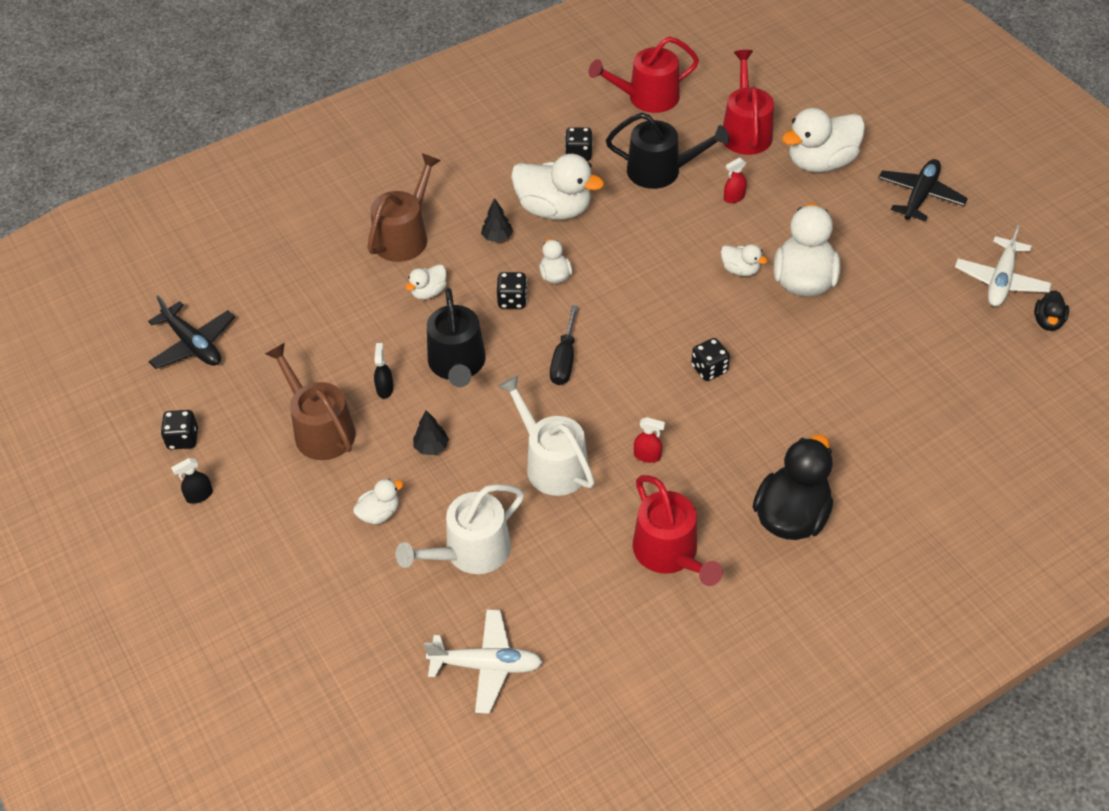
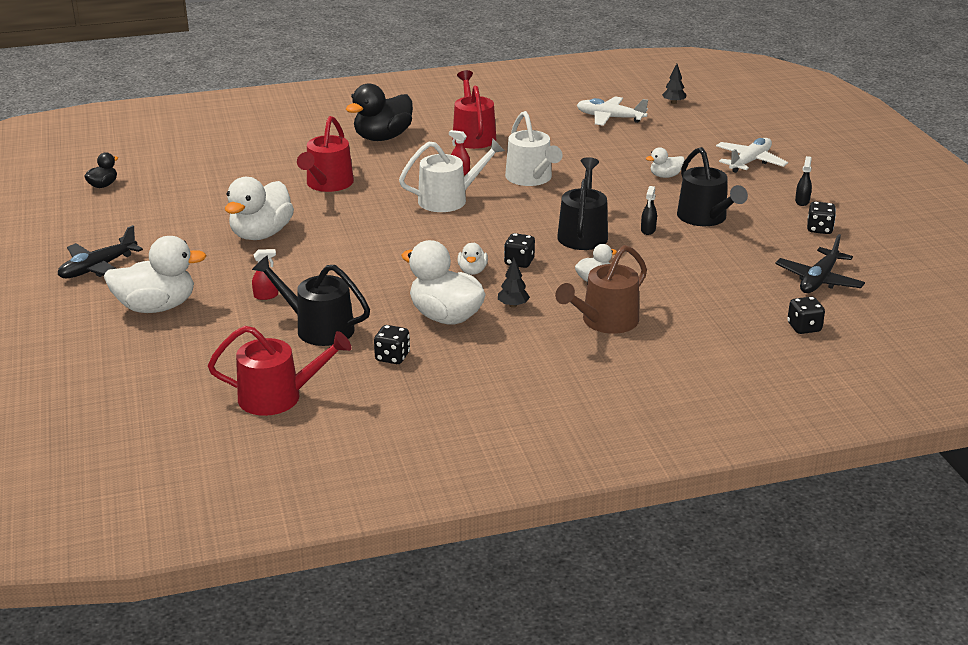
camera: 165 degrees left, 20 degrees down
black plane [148,295,235,369] -> black plane turned 120 degrees counterclockwise [775,234,865,293]
black spray bottle [171,458,213,504] -> black spray bottle turned 60 degrees counterclockwise [795,156,812,206]
brown watering can [265,343,356,460] -> black watering can [677,147,748,226]
white watering can [396,484,524,574] -> white watering can moved to [399,139,505,212]
black tree [413,410,449,455] -> black tree moved to [662,64,686,104]
black screwdriver [550,305,578,385] -> none
black dice [691,338,730,381] -> black dice moved to [787,297,825,334]
white duck [721,244,768,276] -> none
red watering can [723,50,774,155] -> red watering can moved to [297,116,354,192]
white plane [955,225,1052,307] -> white plane moved to [716,138,788,173]

